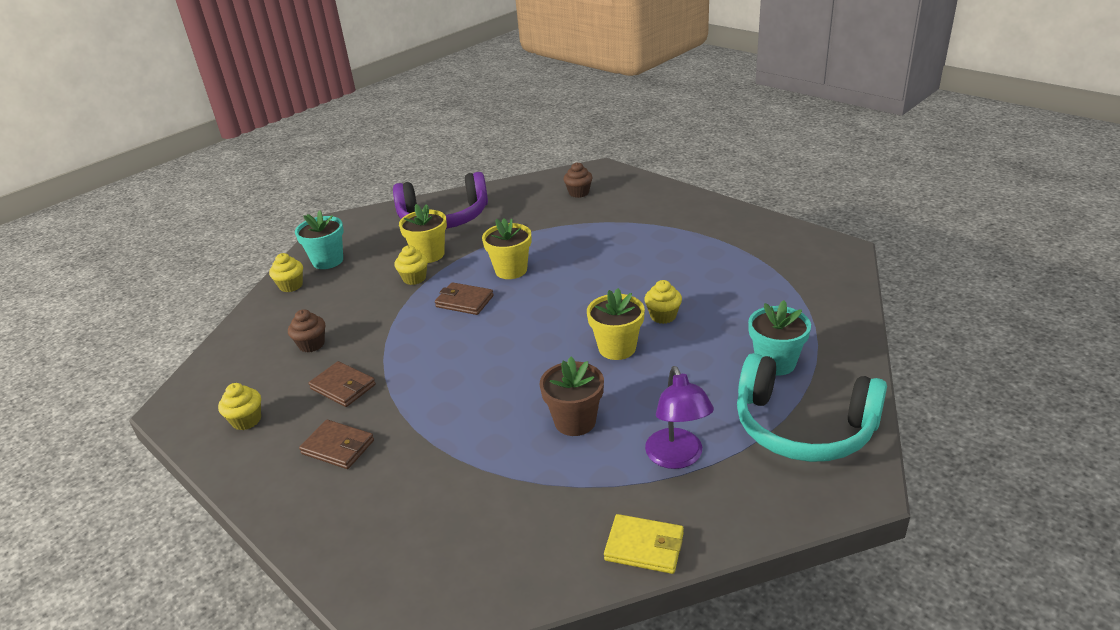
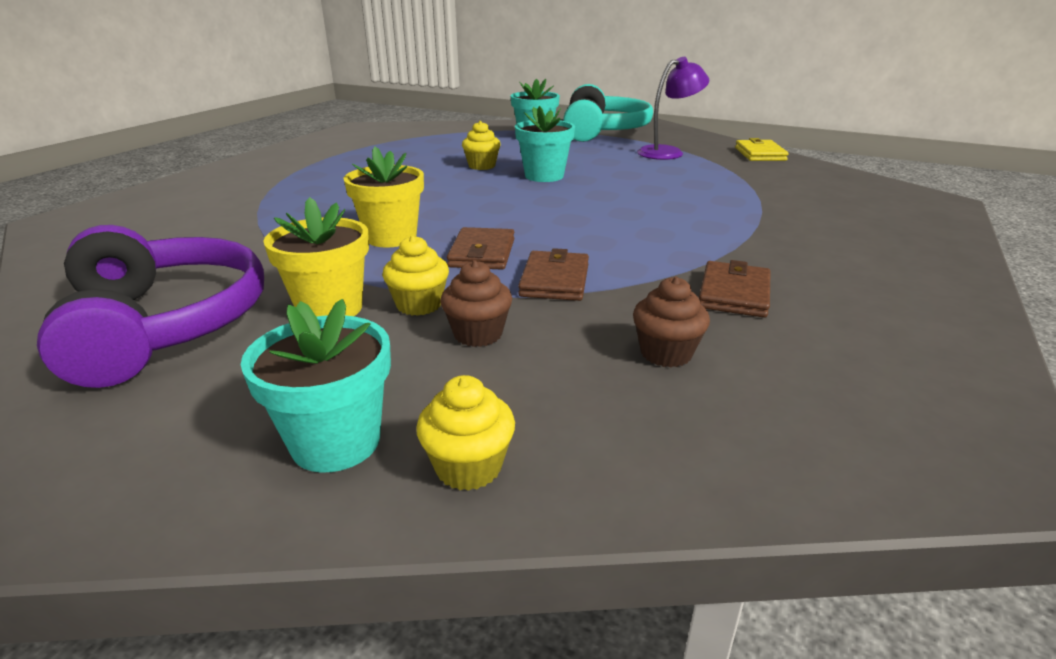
camera: 110 degrees left, 5 degrees down
yellow cupcake [218,383,261,430] -> none
brown wallet [299,420,374,469] -> brown wallet moved to [518,248,589,301]
brown flower pot [540,357,604,436] -> none
brown cupcake [564,162,593,198] -> brown cupcake moved to [440,260,512,347]
yellow flower pot [587,288,645,360] -> turquoise flower pot [515,106,575,182]

